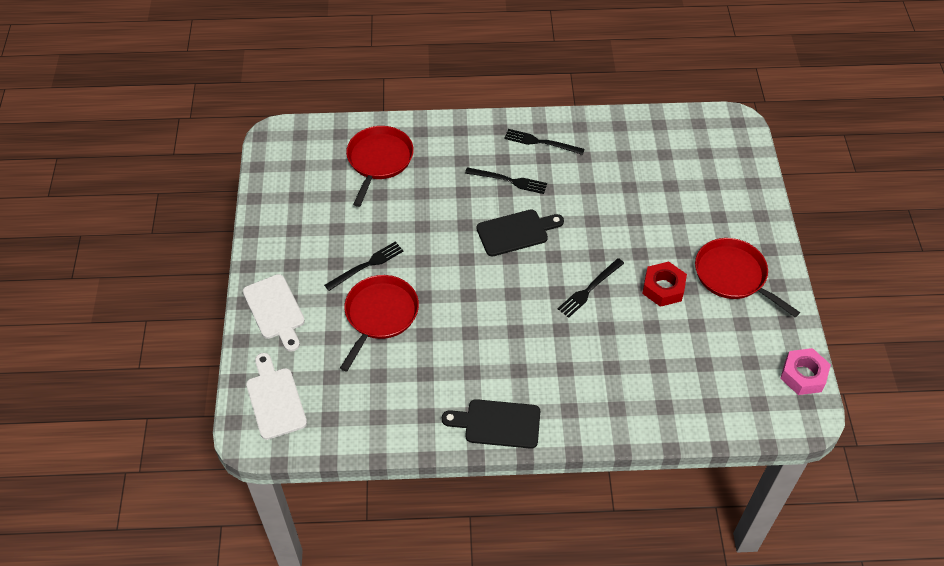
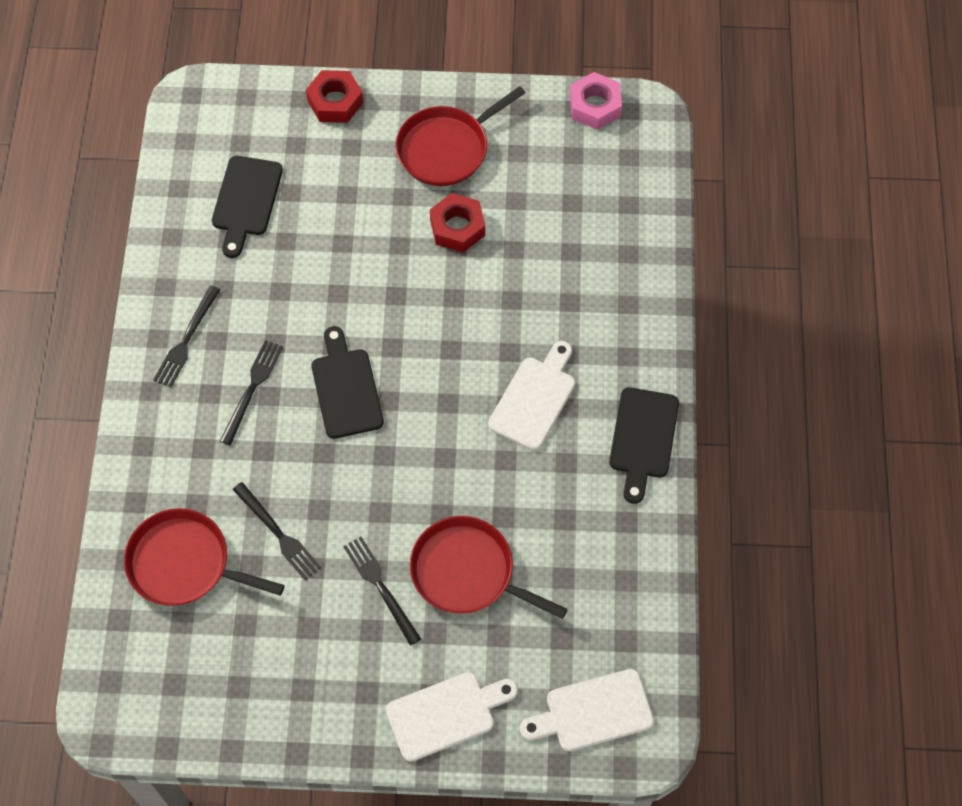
camera: 85 degrees left, 10 degrees up
black fork [557,258,624,318] -> black fork moved to [233,482,321,580]
none -> black cutting board [212,156,283,258]
none -> red nut [306,70,363,123]
none -> white cutting board [488,341,575,450]

